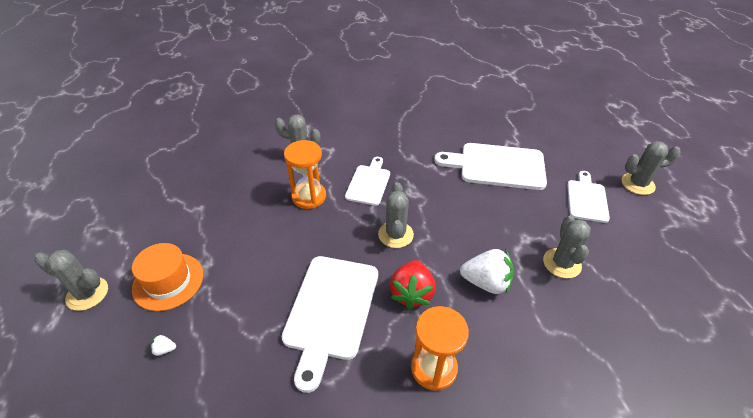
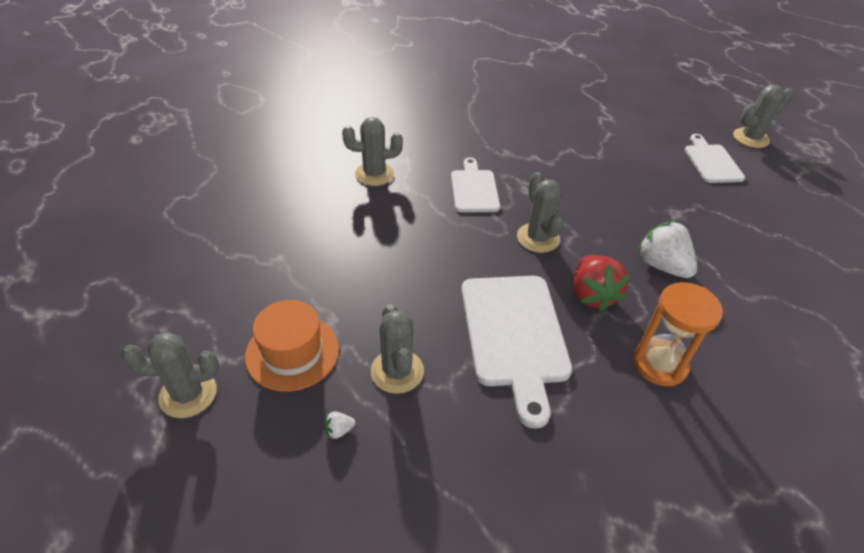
camera: 20 degrees left, 0 degrees up
orange hourglass [284,140,326,209] -> none
white cutting board [434,143,547,190] -> none
white strawberry [460,249,514,294] -> white strawberry turned 120 degrees counterclockwise [637,221,697,278]
grey cactus [543,216,591,278] -> grey cactus moved to [371,304,424,394]

